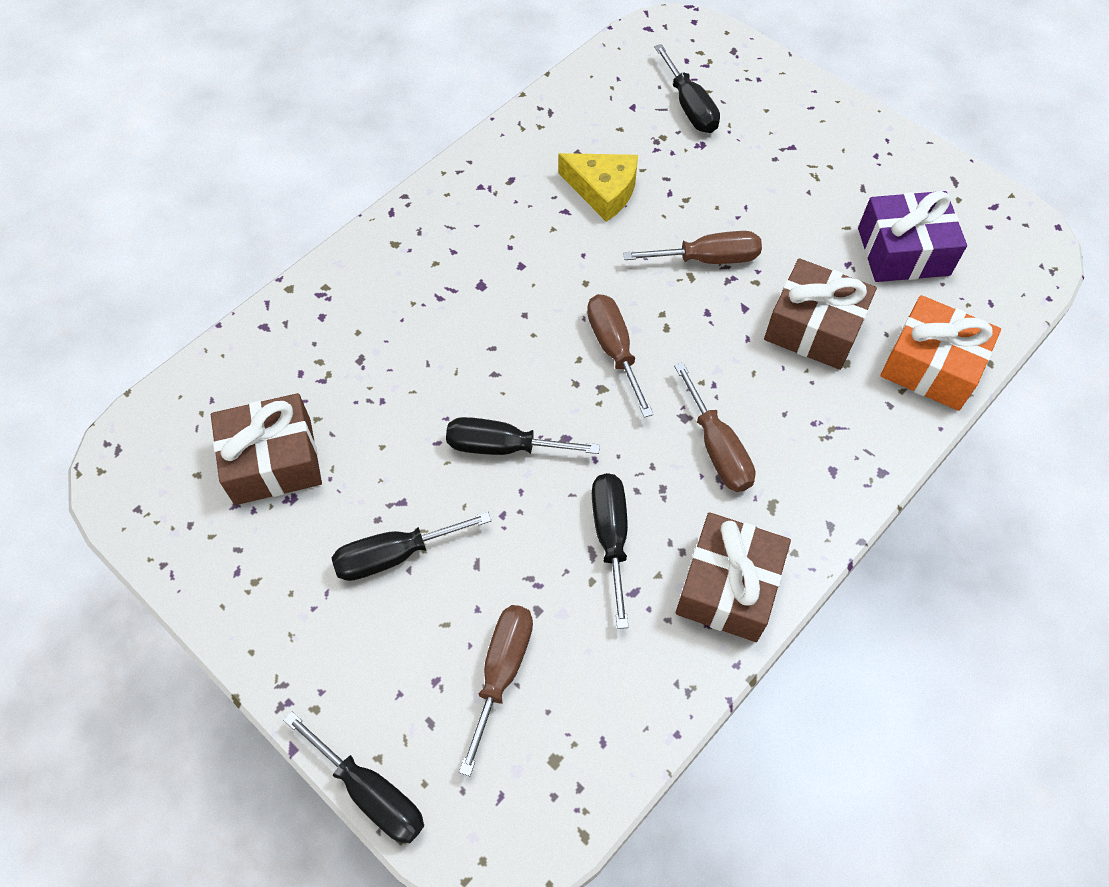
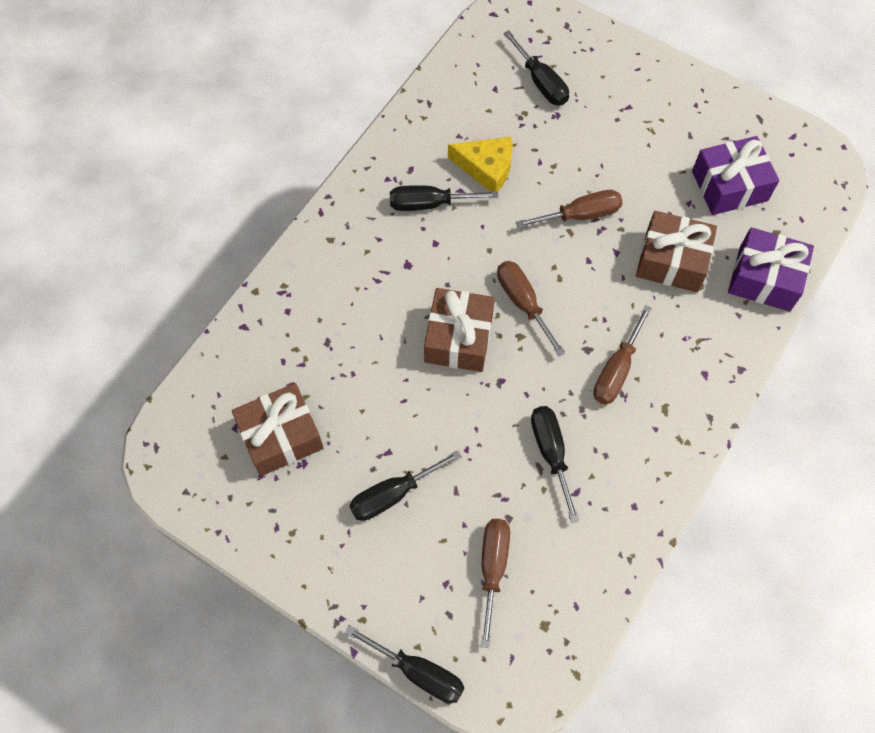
camera: 10 degrees left, 5 degrees up
black screwdriver [446,417,600,455] -> black screwdriver moved to [390,185,498,211]
brown screwdriver [674,363,755,492] -> brown screwdriver turned 60 degrees clockwise [593,305,652,405]
brown gift [676,512,791,642] -> brown gift moved to [424,288,495,372]
orange gift [880,295,1001,411] -> purple gift [728,227,814,312]

